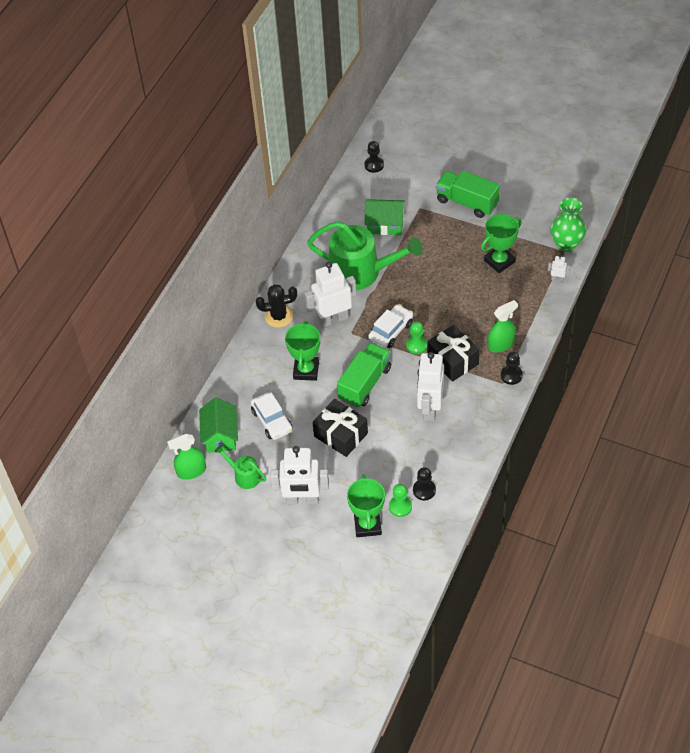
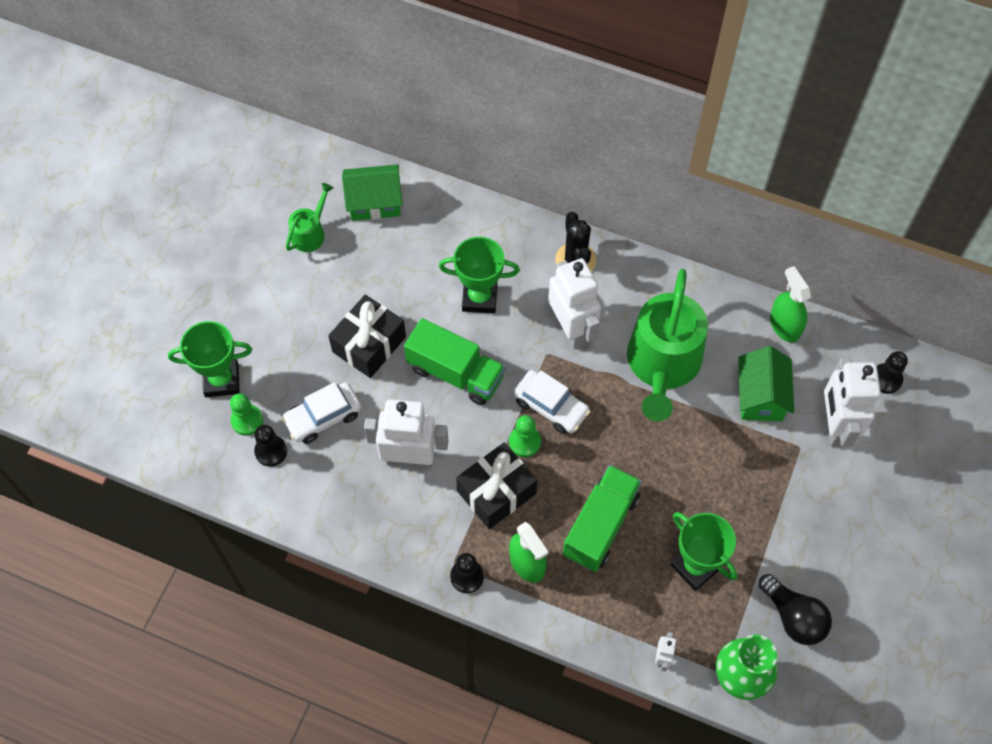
camera: 85 degrees right, 10 degrees up
green spray bottle [167,434,206,480] -> green spray bottle moved to [770,266,811,343]
white car [251,392,293,440] -> white car moved to [281,382,361,444]
white robot [270,446,329,505] -> white robot moved to [824,358,881,447]
green truck [436,170,500,218] -> green truck moved to [563,465,642,572]
none -> black light bulb [759,574,832,645]

